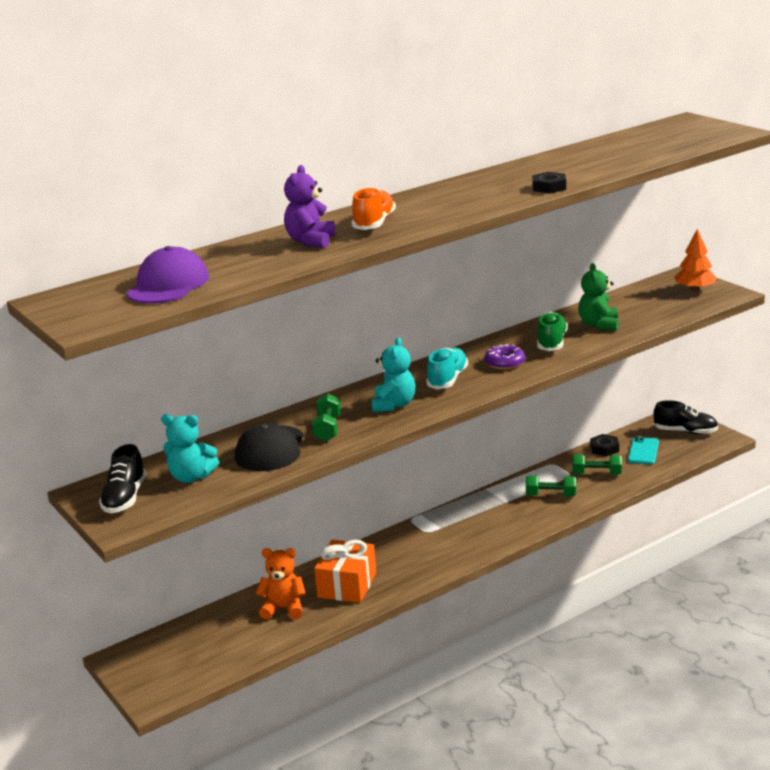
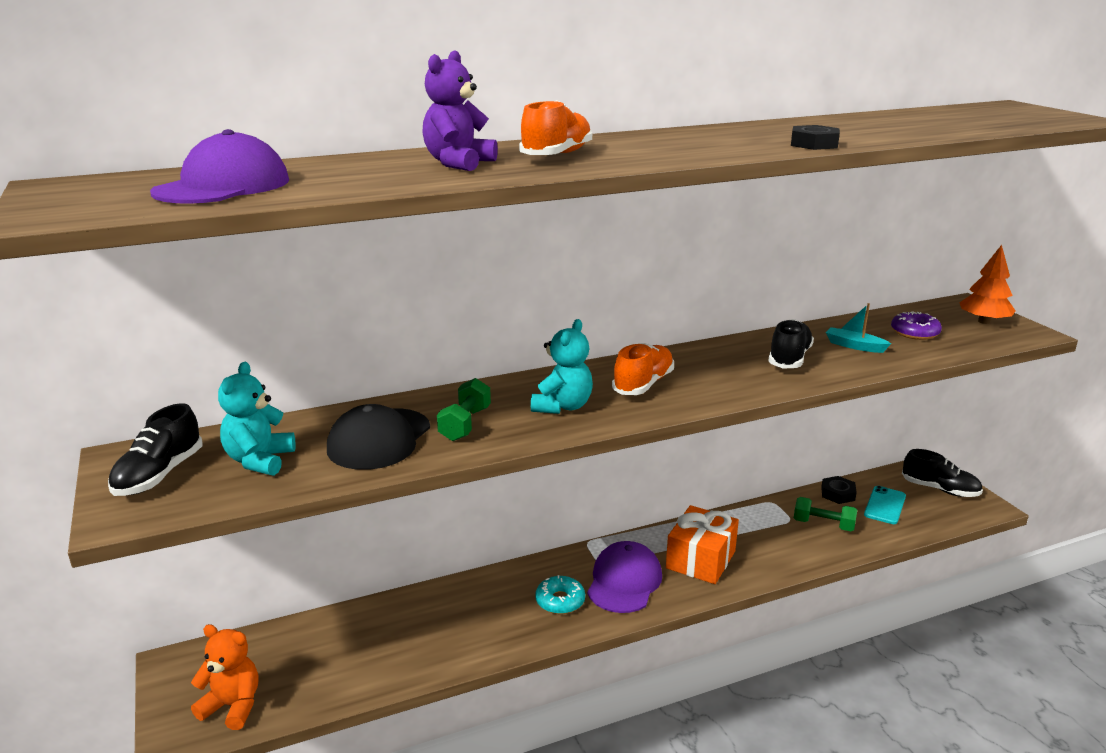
camera: 10 degrees right, 0 degrees up
turquoise teddy bear [161,414,219,483] -> turquoise teddy bear turned 75 degrees clockwise [218,362,296,476]
orange teddy bear [255,548,306,620] -> orange teddy bear moved to [191,624,258,730]
orange gift [314,540,376,603] -> orange gift moved to [666,505,739,584]
turquoise shoe [426,347,468,389] -> orange shoe [612,343,674,395]
purple donut [485,344,525,370] -> purple donut moved to [891,311,942,340]
green dumbbell [526,475,576,496] -> none
green shoe [537,312,568,351] -> black shoe [768,319,814,369]
green teddy bear [578,263,619,331] -> turquoise boat [826,303,891,353]
none -> turquoise donut [535,575,585,614]
none -> purple cap [587,541,662,613]

